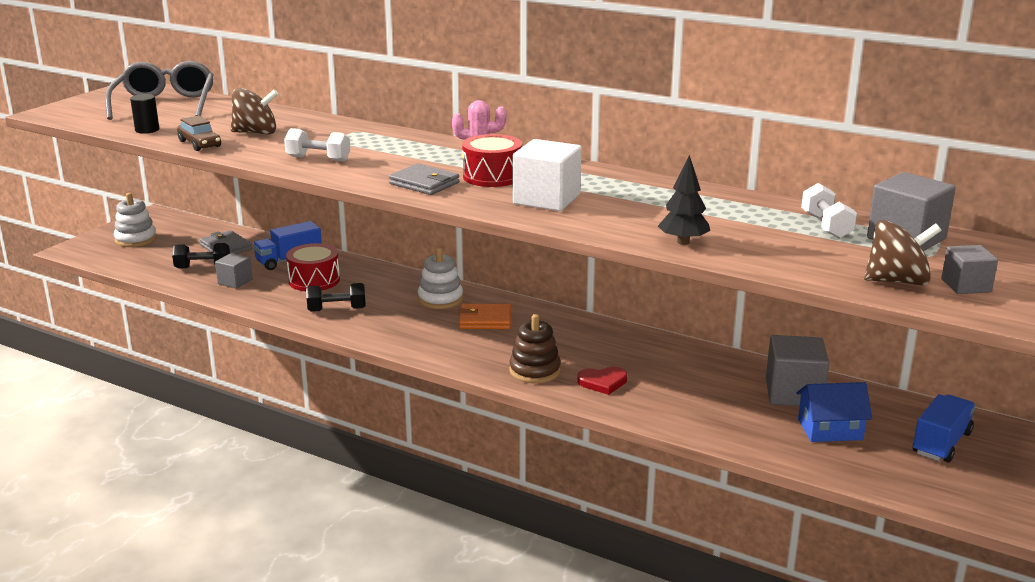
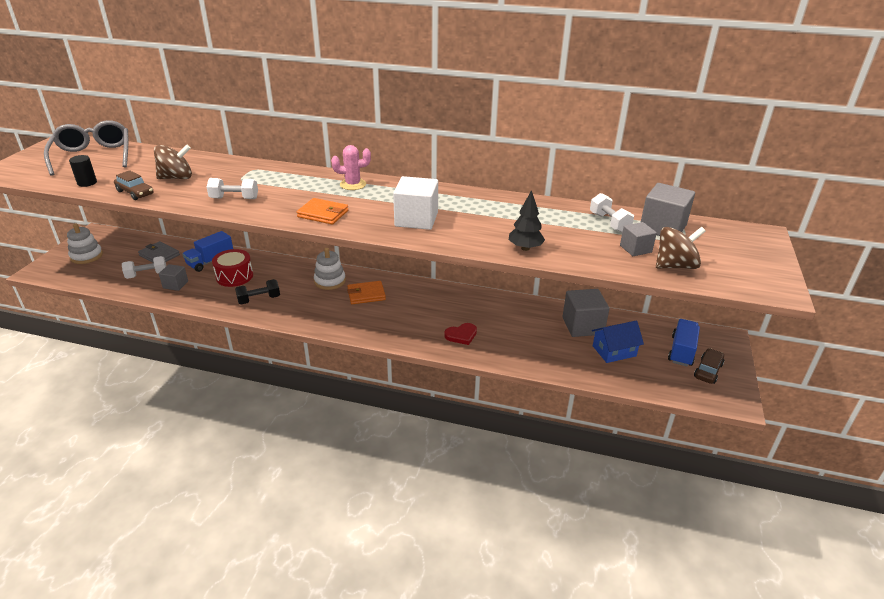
camera: 15 degrees left, 10 degrees up
black dumbbell [172,243,230,269] -> white dumbbell [122,256,166,279]
grey wallet [389,164,459,195] -> orange wallet [297,198,348,225]
red drum [462,134,522,187] -> none
brown stacking toy [509,314,561,384] -> none
grey cube [941,245,998,294] -> grey cube moved to [620,222,657,256]
none -> brown car [694,348,724,384]

